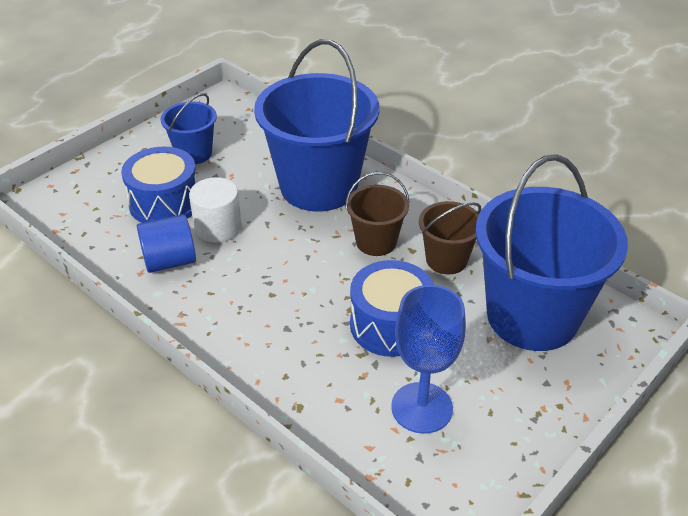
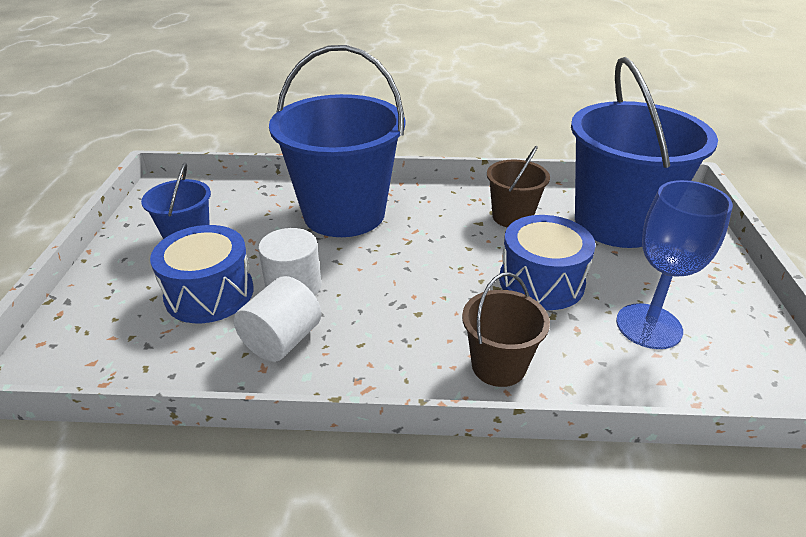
camera: 40 degrees left, 5 degrees down
blue cylinder [137,214,196,273] -> white cylinder [234,276,321,362]
brown bucket [345,172,409,256] -> brown bucket moved to [462,272,550,387]

